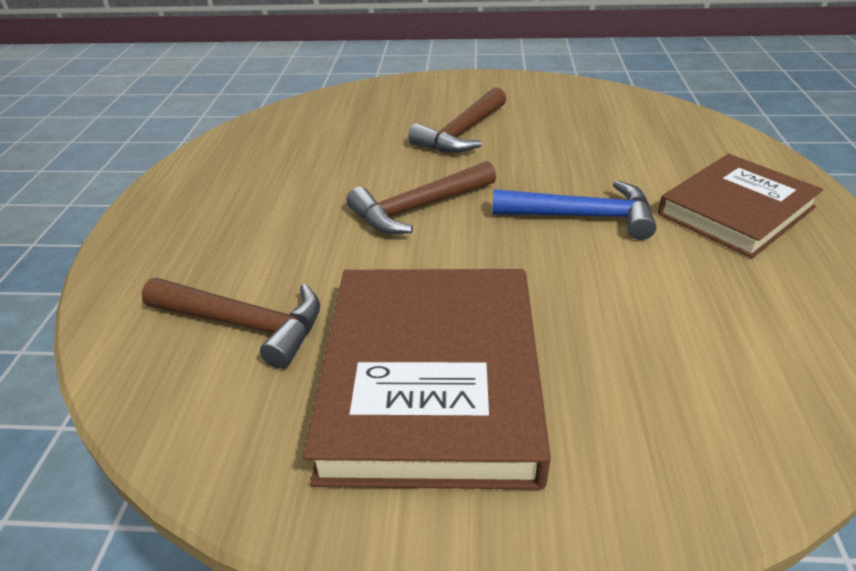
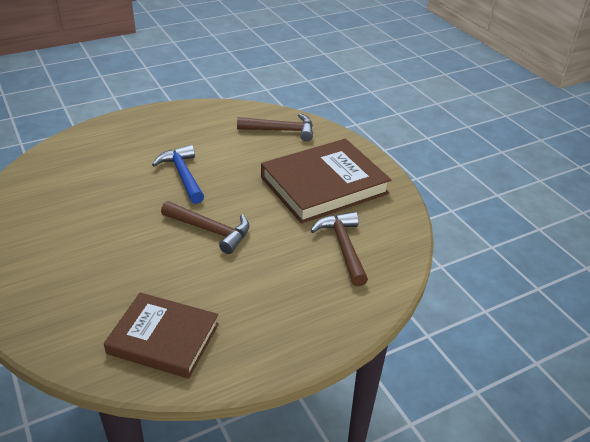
camera: 125 degrees left, 0 degrees up
brown hammer [408,87,506,153] -> brown hammer moved to [237,113,313,141]
brown book [658,154,823,258] -> brown book moved to [104,292,219,379]

